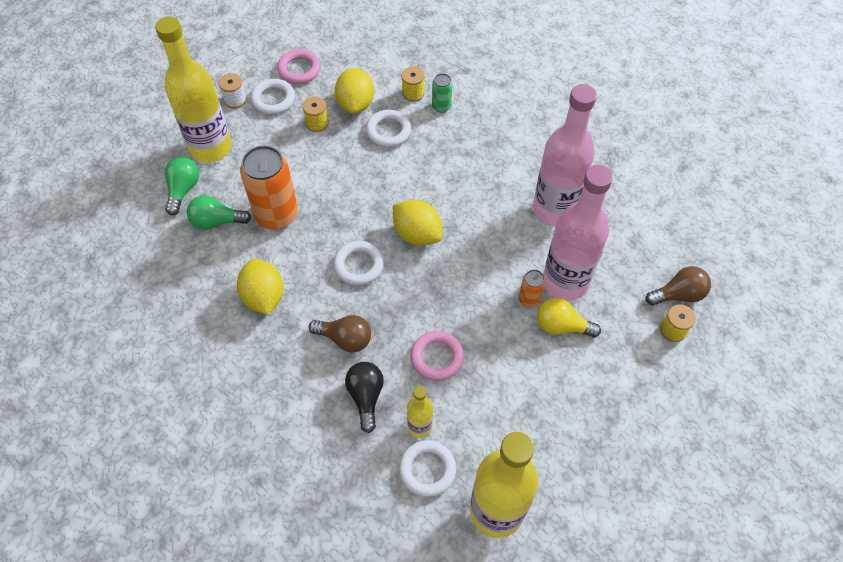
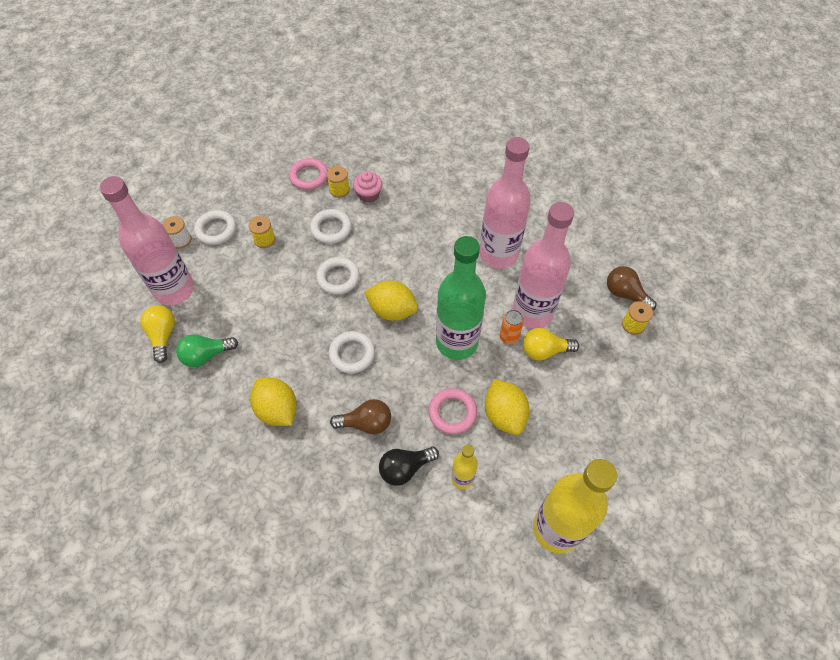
camera: 20 degrees left, 0 degrees up
yellow bottle [155,17,232,163] -> pink bottle [99,176,194,305]
green light bulb [165,157,199,215] -> yellow light bulb [141,305,175,363]
orange can [240,145,298,230] -> none
pink ring [277,49,321,84] -> pink ring moved to [289,158,328,190]
yellow lemon [335,68,374,114] -> yellow lemon moved to [485,379,530,435]
black light bulb [345,362,384,433] -> black light bulb turned 90 degrees counterclockwise [379,446,439,486]
white ring [399,440,456,497] -> white ring moved to [316,257,360,295]
green can [432,73,453,113] -> pink cupcake [353,171,382,203]
brown light bulb [646,266,711,306] -> brown light bulb turned 105 degrees counterclockwise [607,266,657,310]
none -> green bottle [436,236,486,360]

